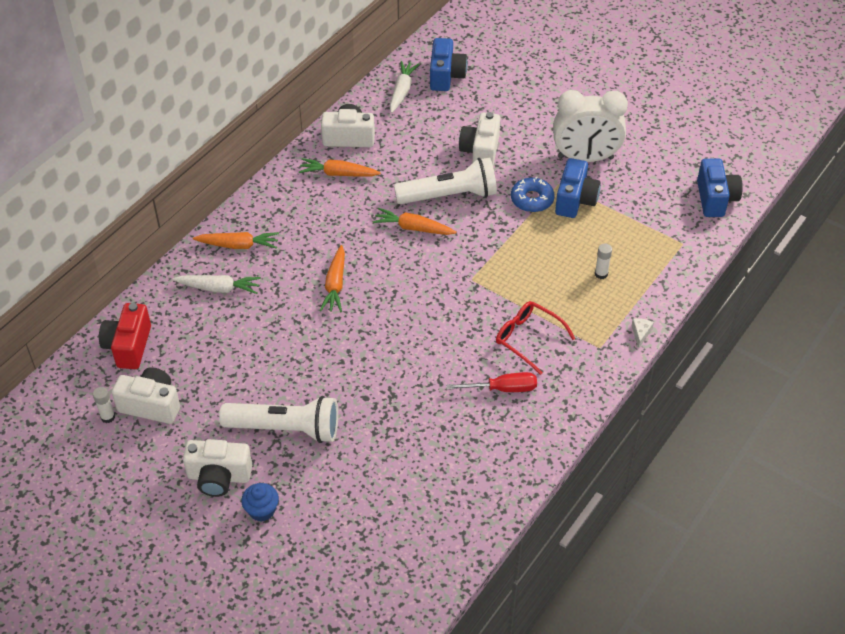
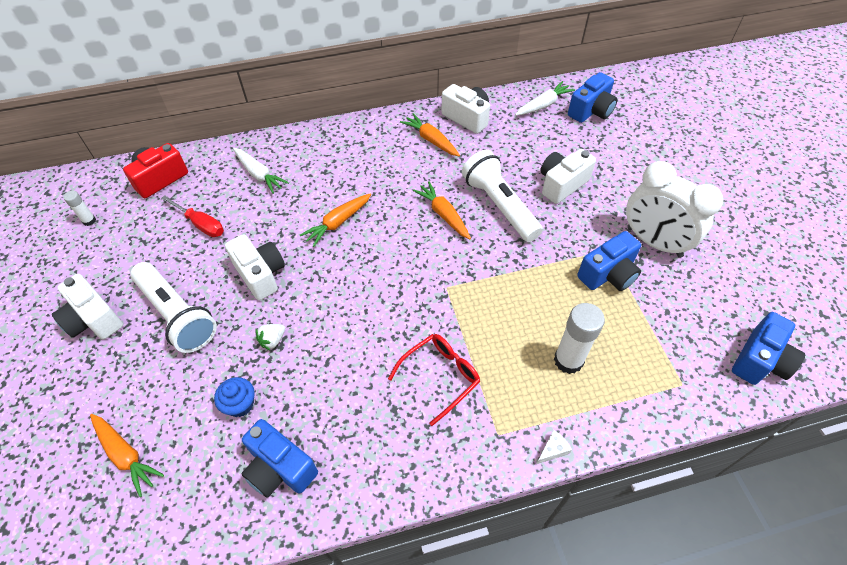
camera: 40 degrees right, 5 degrees up
white camera [112,367,180,424] -> white camera moved to [225,234,285,300]
orange carrot [193,232,279,249] -> orange carrot moved to [90,414,164,497]
blue cupcake [241,483,279,522] -> blue cupcake moved to [214,377,255,417]
white flashlight [394,157,497,204] -> white flashlight turned 150 degrees counterclockwise [462,150,543,242]
red screwdriver [447,372,537,392] -> red screwdriver moved to [161,195,224,237]
red glasses [496,301,576,375] -> red glasses turned 60 degrees clockwise [388,334,480,426]
blue donut [511,176,555,212] -> none
white glue stick [595,243,612,279] -> white glue stick [554,303,605,374], size x1.93
none -> blue camera [242,419,318,498]
none -> white strawberry [256,324,285,351]

